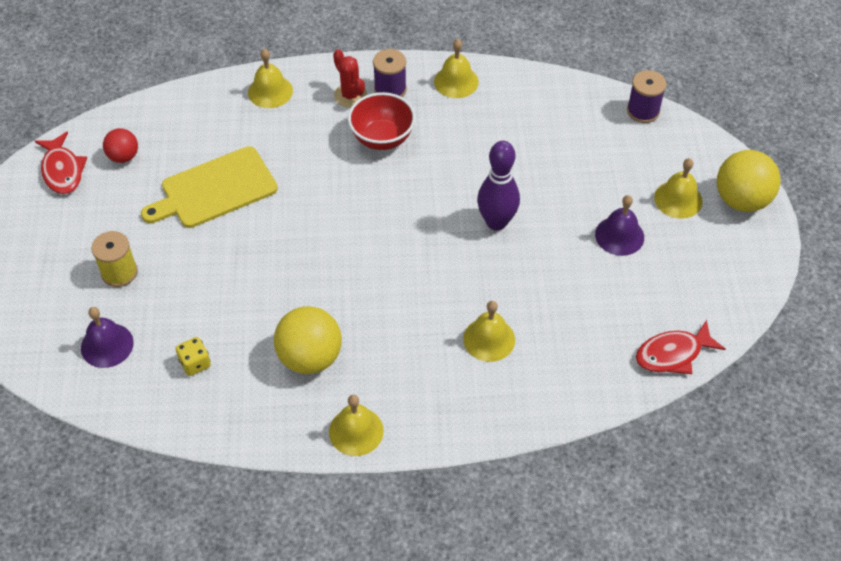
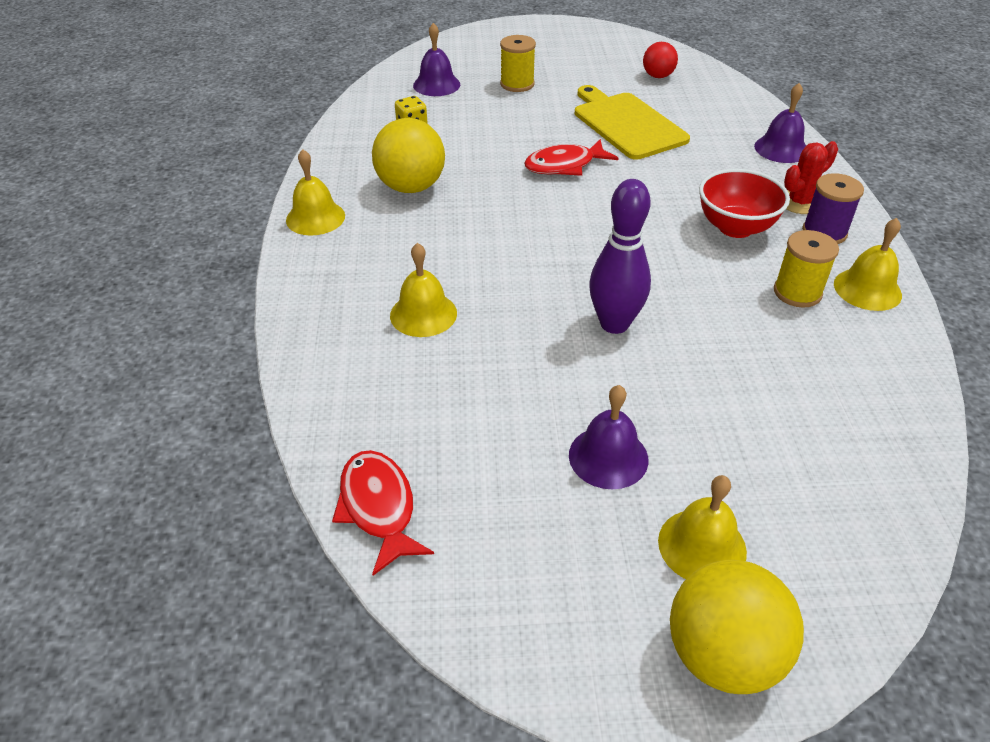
camera: 90 degrees right, 10 degrees down
red fish [35,132,87,194] -> red fish moved to [524,139,619,176]
yellow bell [248,49,293,108] -> purple bell [754,83,806,163]
purple spool [627,70,666,123] -> none
none -> yellow spool [774,230,839,307]

